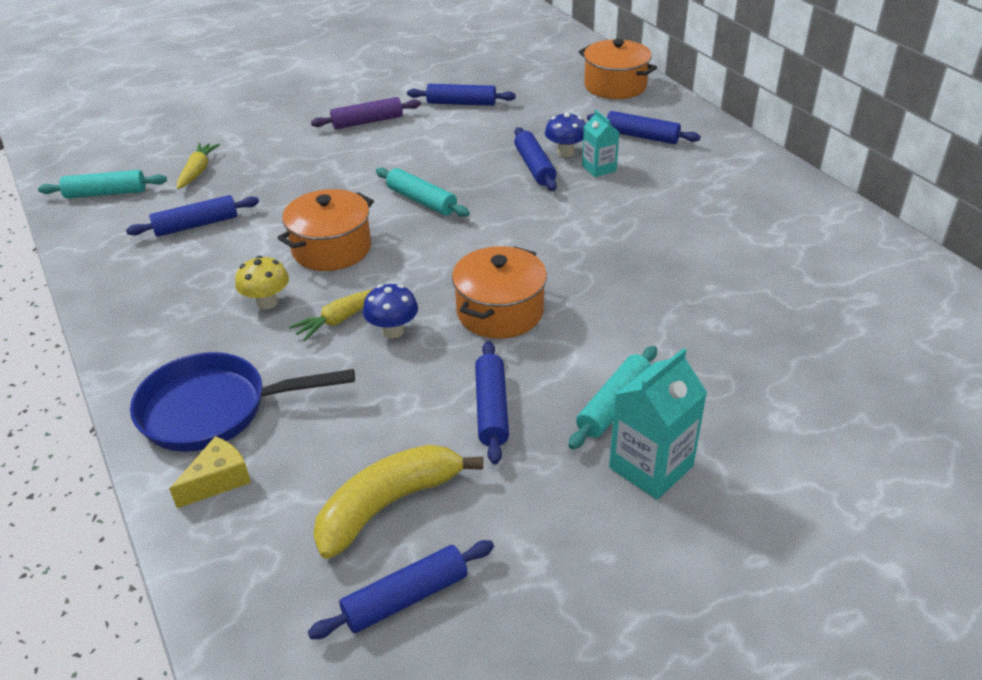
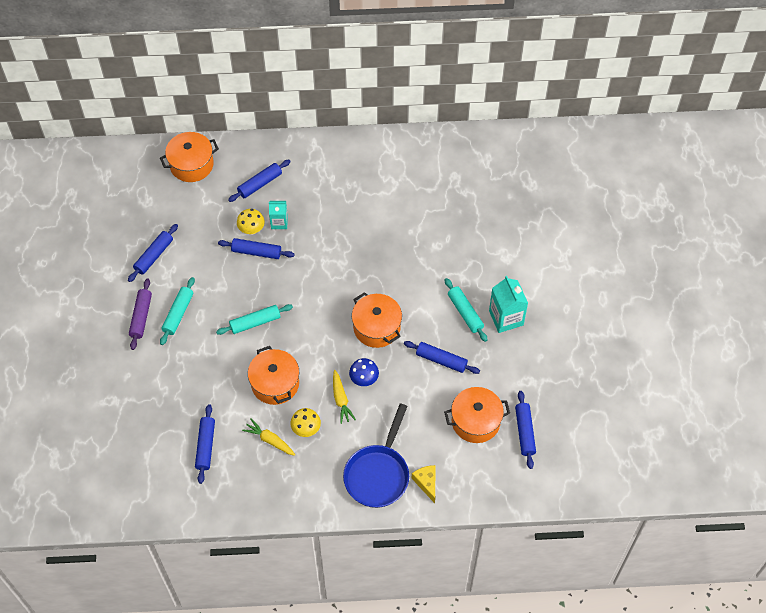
camera: 65 degrees left, 20 degrees up
turquoise rolling pin [38,170,167,198] -> turquoise rolling pin moved to [160,277,195,345]
yellow carrot [177,143,220,189] -> yellow carrot moved to [242,418,295,456]
yellow banana [313,444,483,559] -> orange pot [444,387,510,443]
blue mushroom [545,112,586,157] -> yellow mushroom [237,209,265,235]

